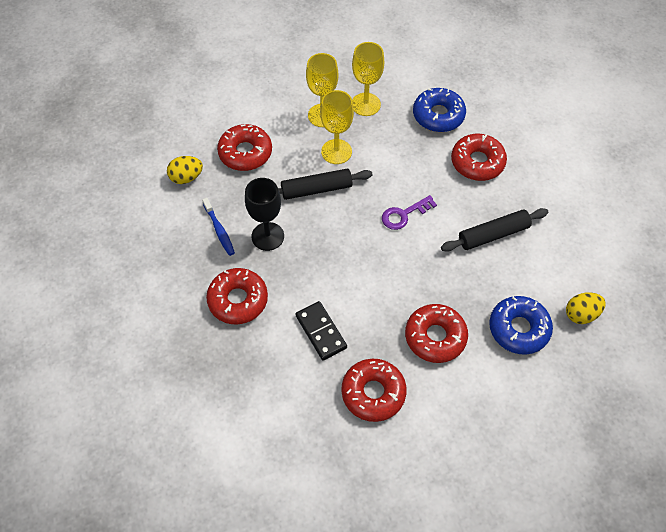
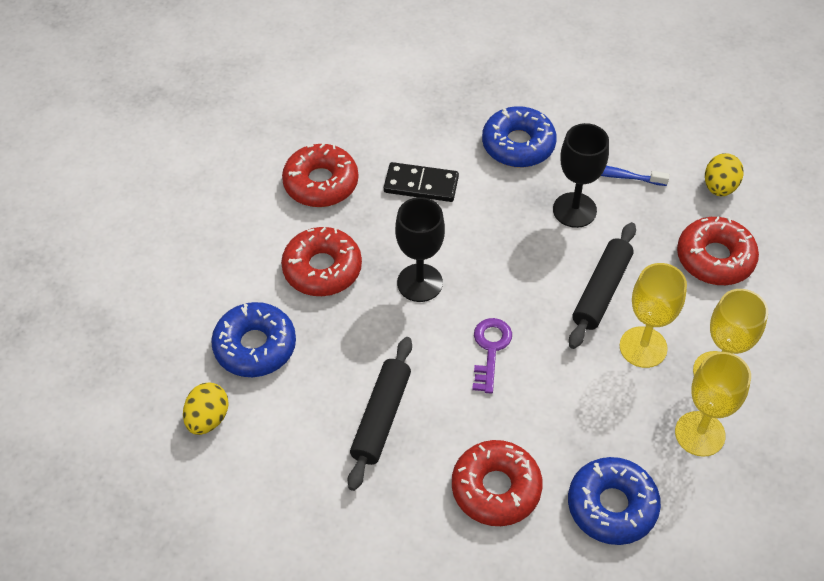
camera: 130 degrees right, 5 degrees down
red donut [206,268,268,324] -> blue donut [482,106,557,168]
none -> black goblet [395,197,445,302]

